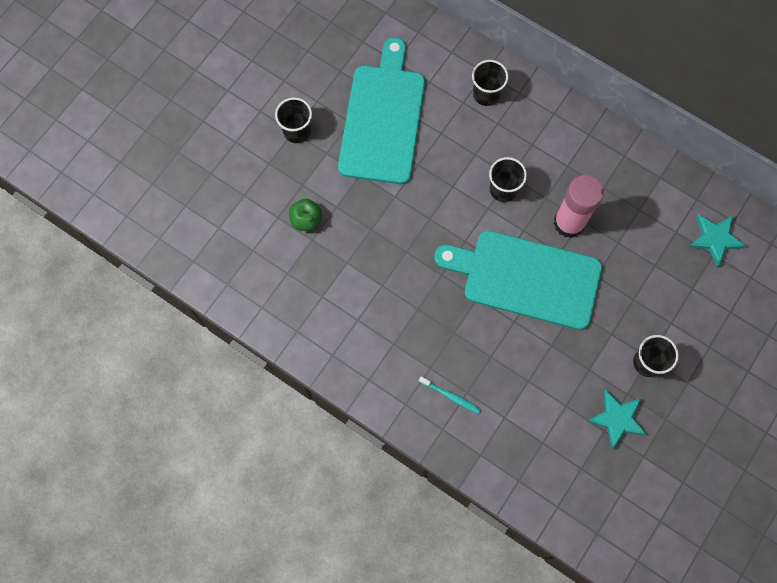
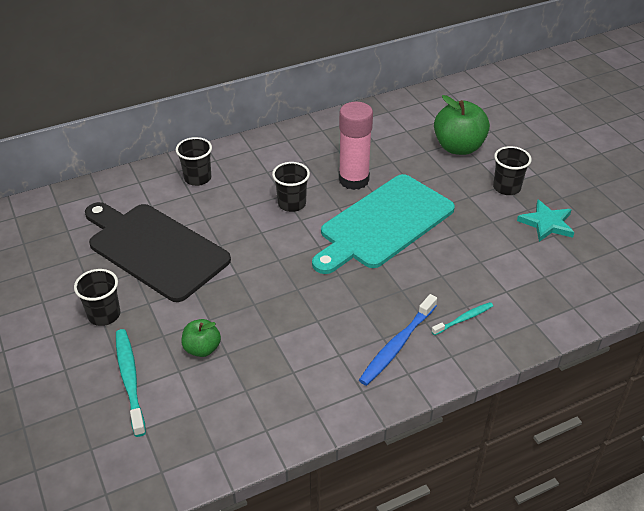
camera: 60 degrees left, 30 degrees down
turquoise cutting board [338,37,425,184] -> black cutting board [85,202,231,302]
turquoise star [689,214,746,267] -> none
none -> turquoise toothbrush [116,329,146,437]
none -> blue toothbrush [359,294,437,386]
none -> green apple [434,95,490,155]

